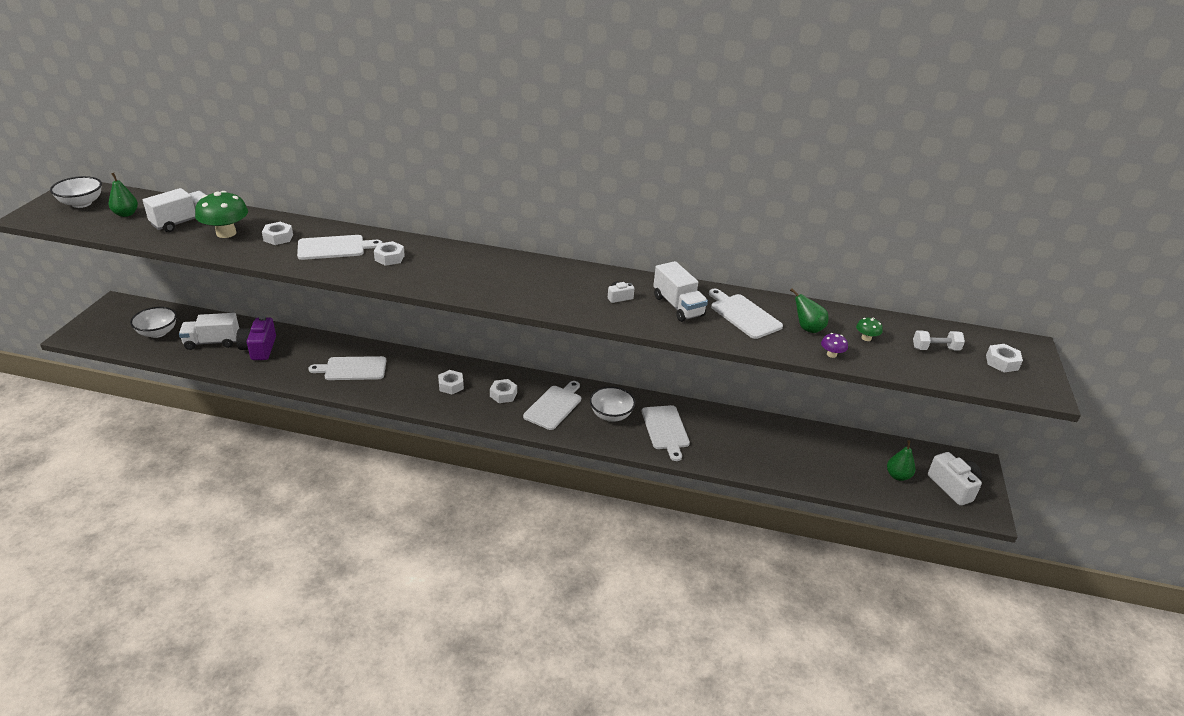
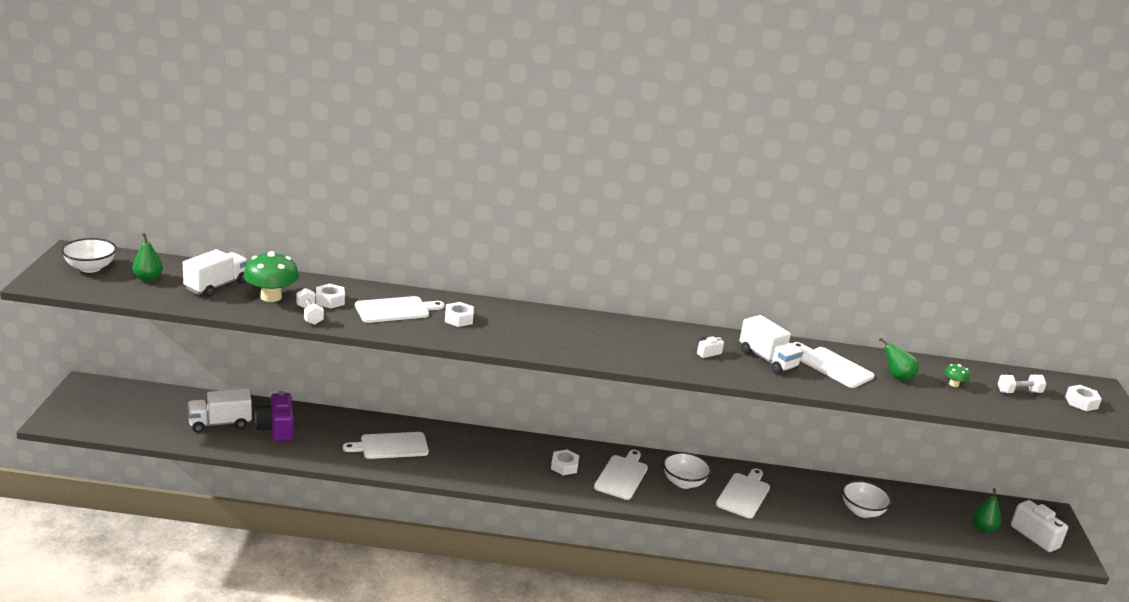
camera: 10 degrees left, 10 degrees down
white bowl [130,307,177,338] -> white bowl moved to [842,480,892,518]
white nut [438,370,464,394] -> none
white cutting board [642,405,690,461] -> white cutting board turned 135 degrees counterclockwise [716,468,770,518]
purple mushroom [821,333,848,358] -> none
none -> white dumbbell [296,288,324,325]

